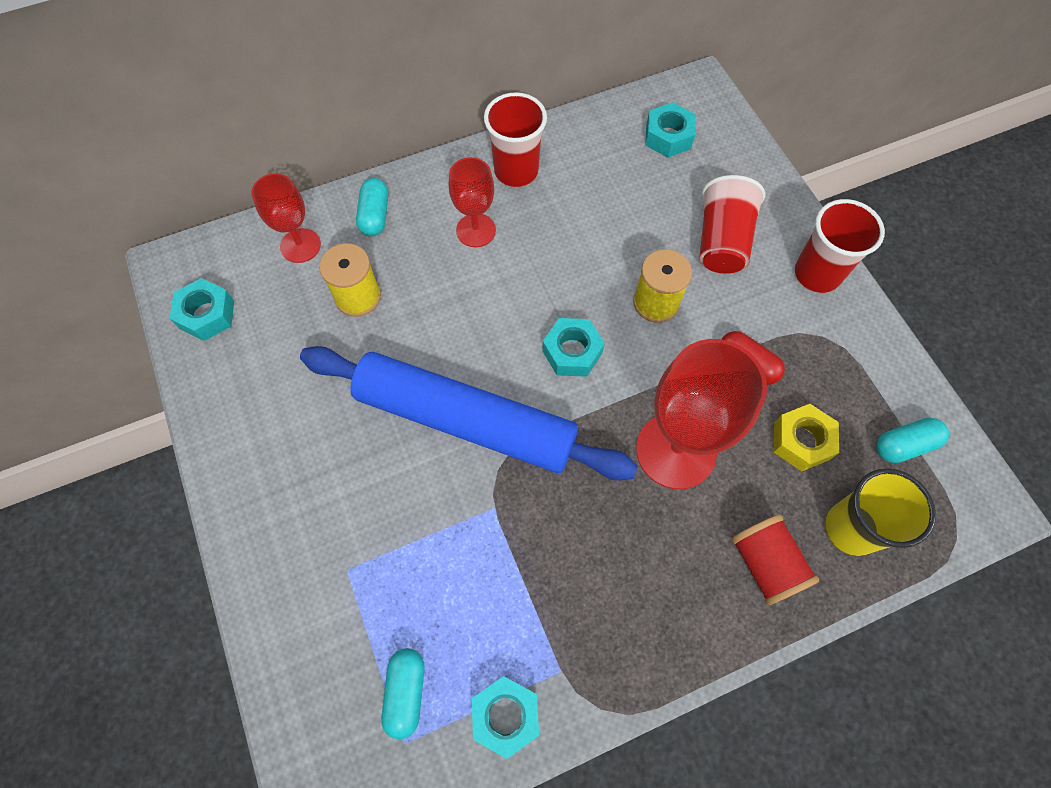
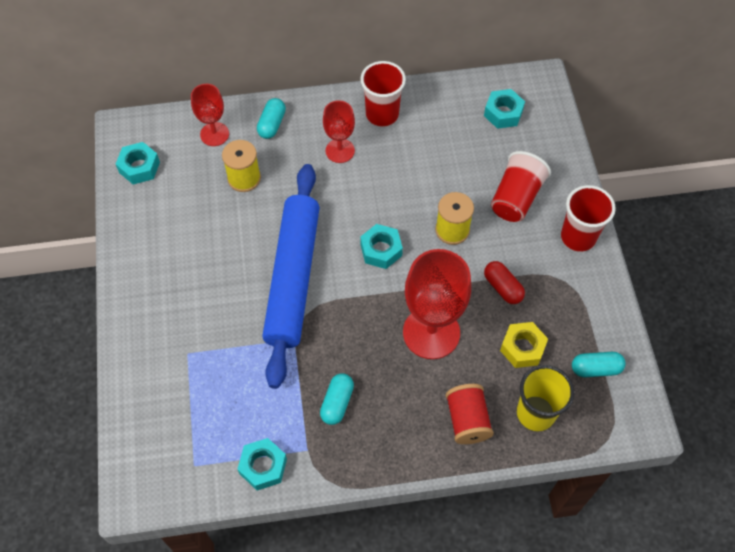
camera: 15 degrees right, 5 degrees down
blue rolling pin [300,346,638,481] -> blue rolling pin turned 60 degrees clockwise [262,164,320,389]
turquoise capsule [381,648,424,739] -> turquoise capsule moved to [320,373,354,425]

